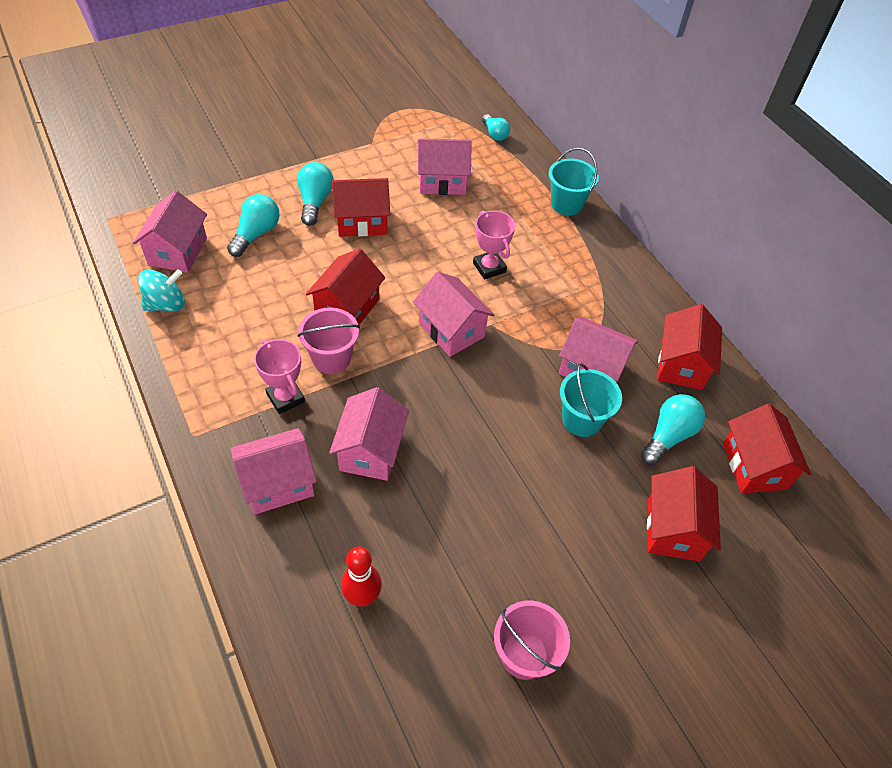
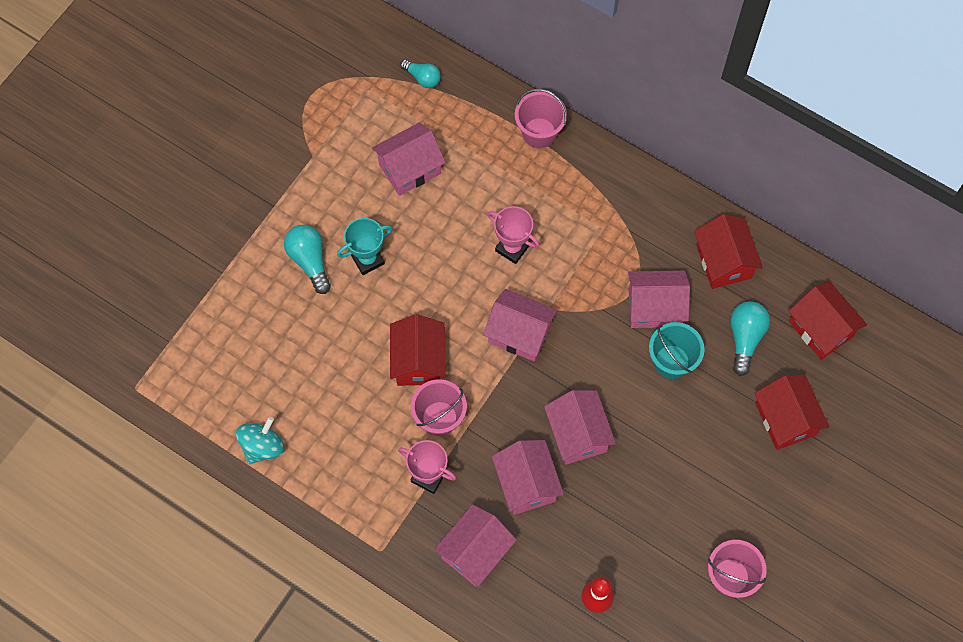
camera: 25 degrees left, 15 degrees up
pink house [133,190,207,273] -> pink house moved to [544,390,616,465]
turquoise light bulb [227,194,279,257] -> none
red house [332,178,390,237] -> turquoise trophy [337,218,392,275]
turquoise bucket [549,148,599,216] -> pink bucket [515,89,567,148]

